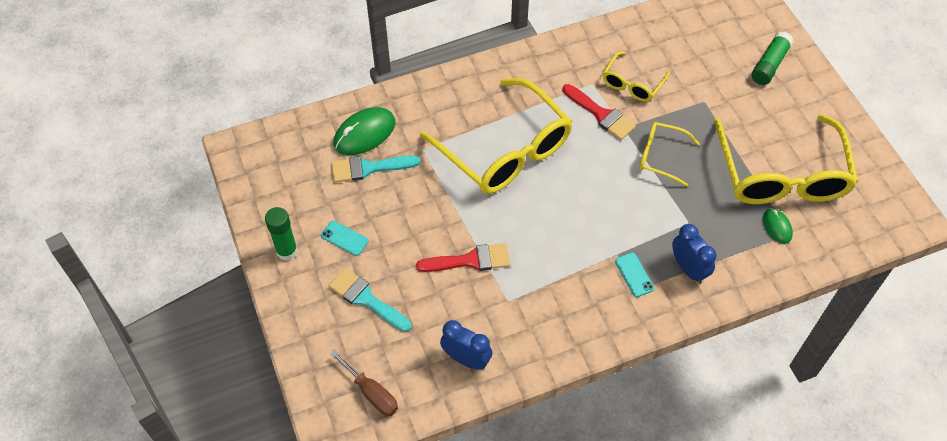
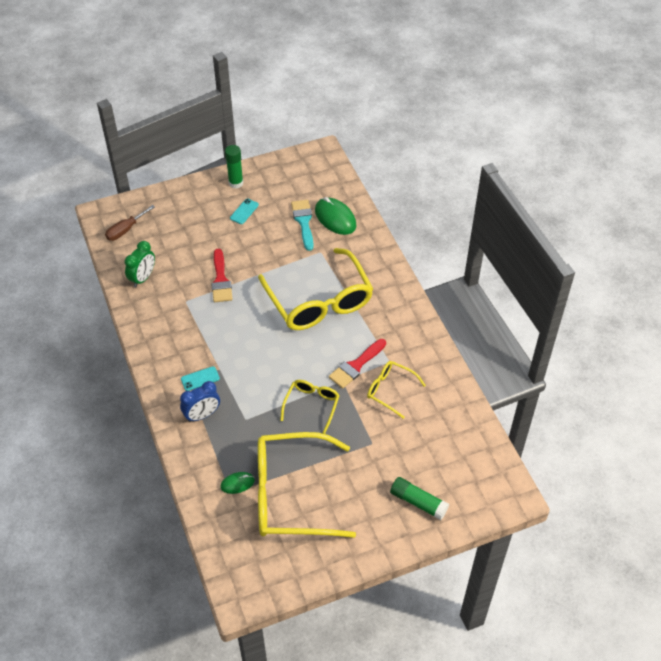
camera: 90 degrees right, 5 degrees down
turquoise brush [329,268,412,332] -> none
yellow glasses [420,78,572,194] -> yellow glasses turned 75 degrees counterclockwise [258,248,373,330]
blue clock [440,320,492,370] -> green clock [124,241,155,287]

